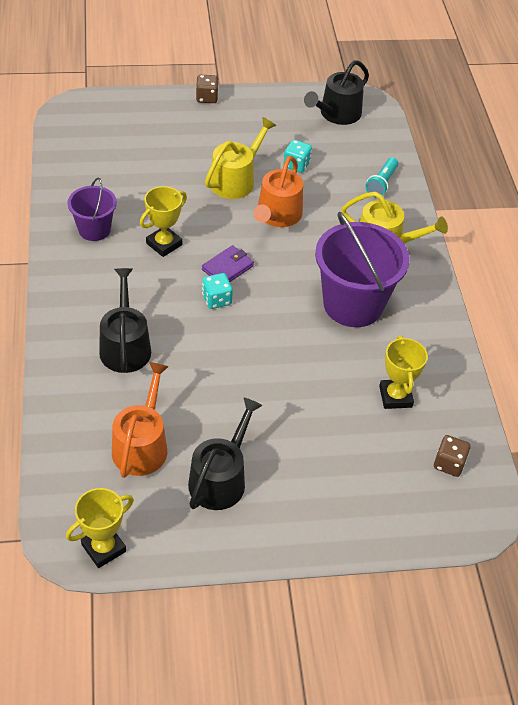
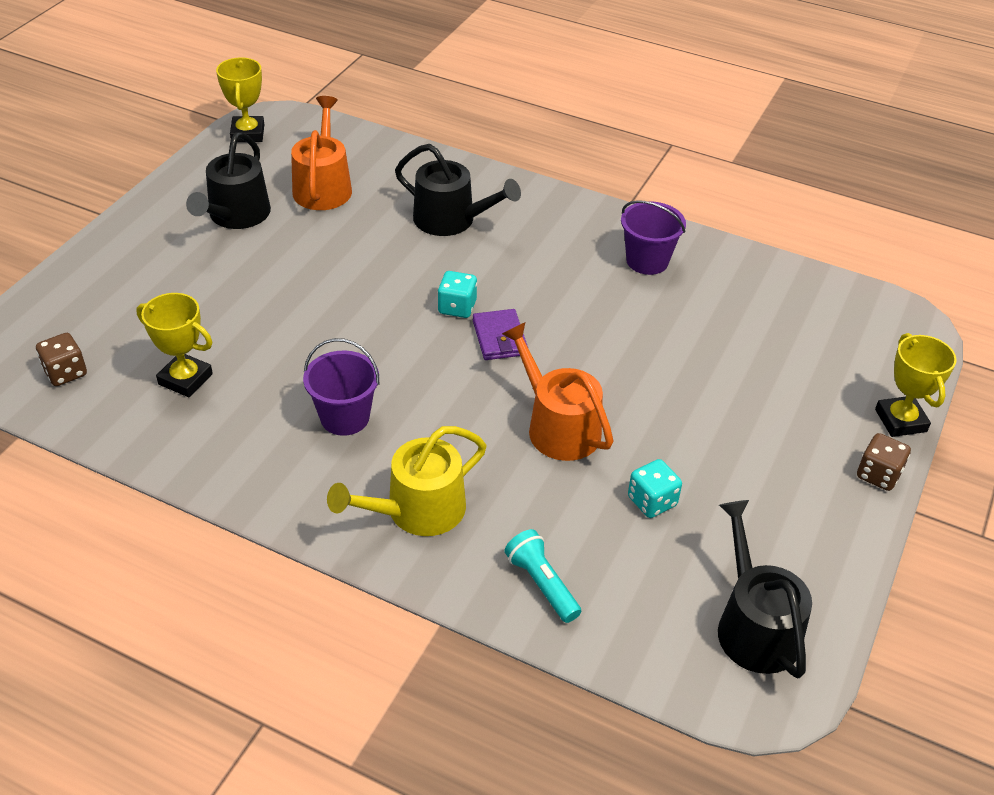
camera: 125 degrees right, 5 degrees down
orange watering can [112,362,169,478] -> orange watering can turned 135 degrees counterclockwise [291,96,352,210]
yellow trophy [140,186,187,257] -> yellow trophy moved to [875,333,957,437]
black watering can [188,398,262,510] -> black watering can turned 45 degrees clockwise [186,132,271,229]
yellow watering can [205,117,276,199] -> none
purple bucket [315,212,410,327] -> purple bucket [303,338,379,436], size x0.55

